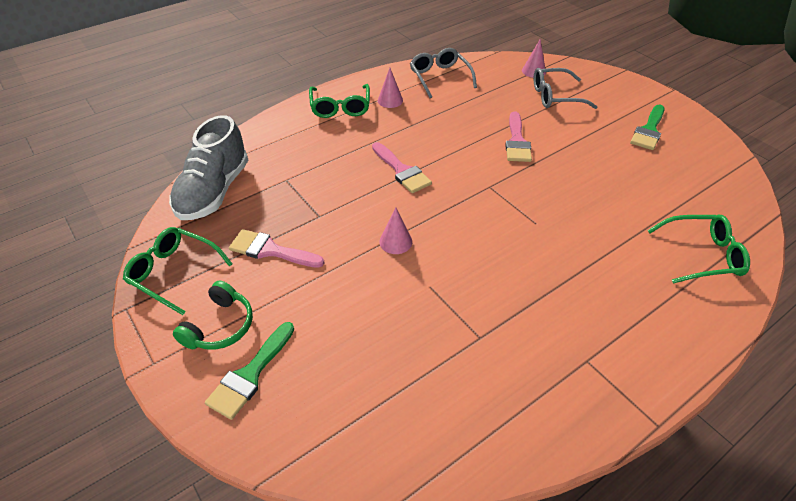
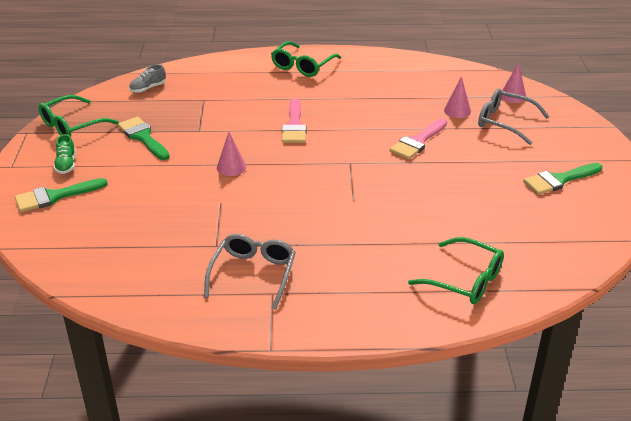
camera: 35 degrees right, 10 degrees down
green glasses [123,227,233,315] -> green glasses turned 105 degrees counterclockwise [39,95,119,137]
grey shoe [169,115,248,220] -> grey shoe [129,64,166,93], size x0.42
green headphones [173,281,253,350] -> green shoe [54,134,76,174]
pink brush [229,229,324,268] -> green brush [118,117,170,160]
pink cone [378,68,403,108] -> pink cone moved to [444,76,471,118]
grey glasses [410,48,477,98] -> grey glasses moved to [204,234,296,310]

